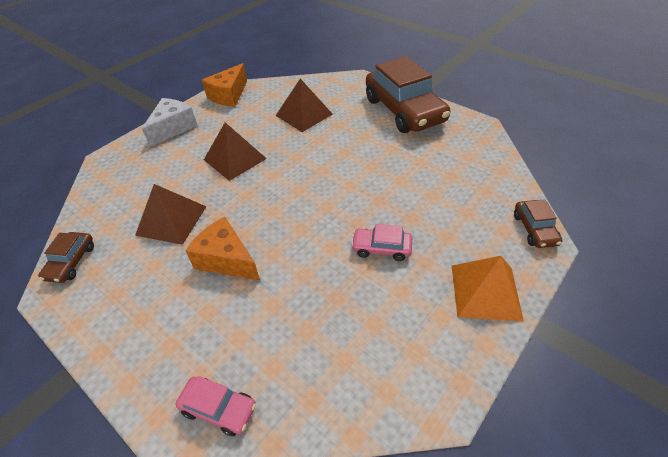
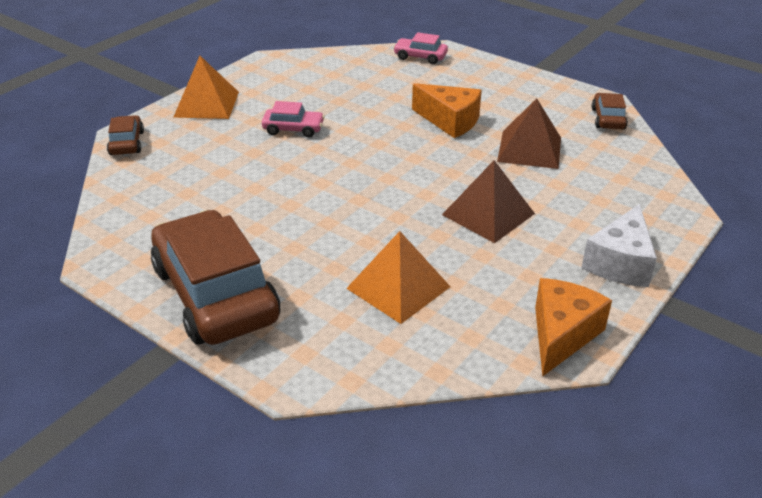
camera: 175 degrees right, 10 degrees down
brown pyramid [276,79,333,132] -> orange pyramid [346,231,450,324]

